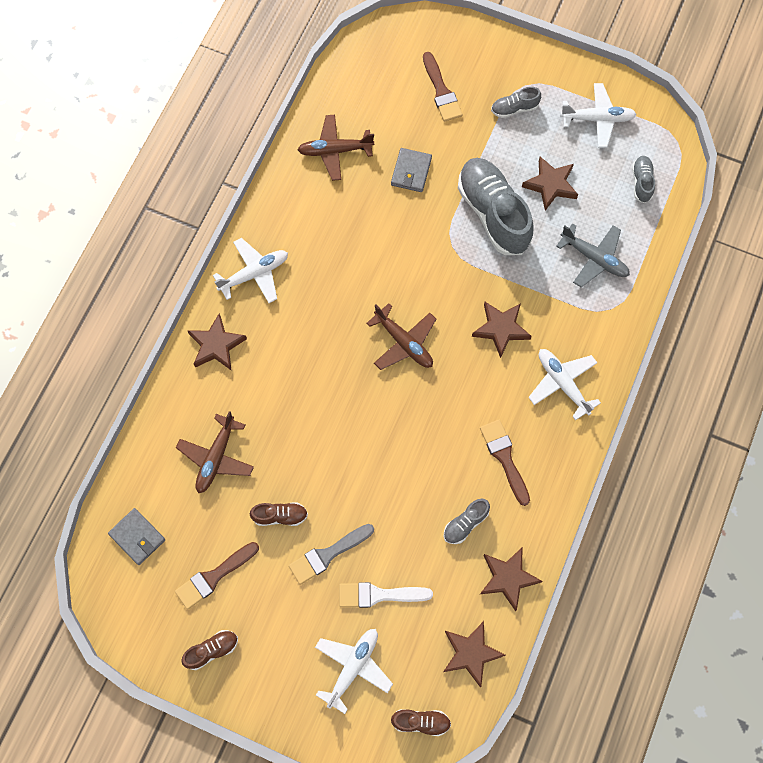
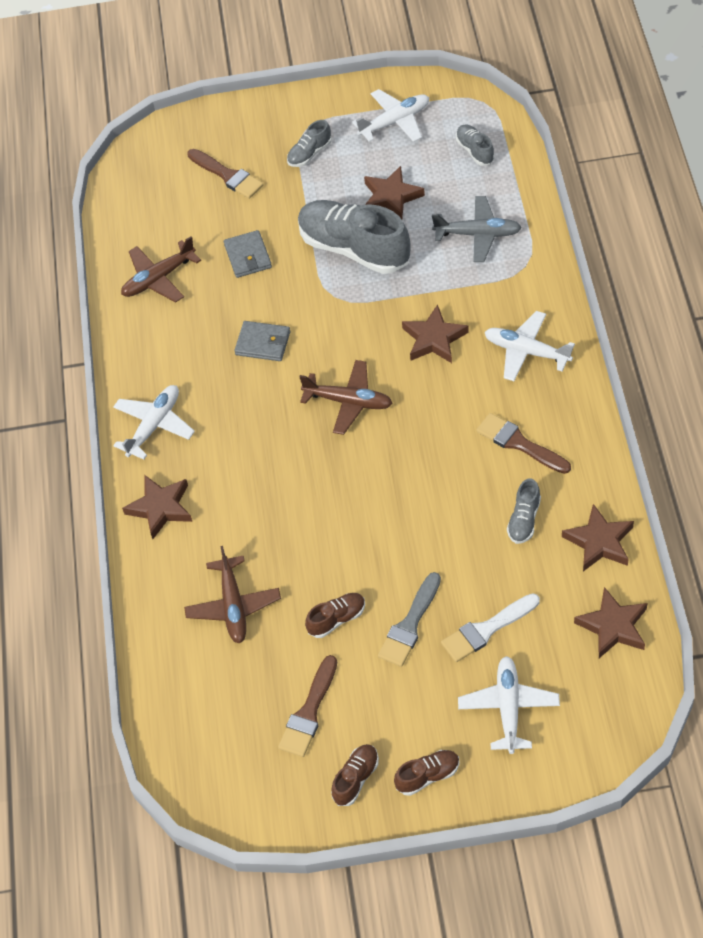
camera: 25 degrees left, 15 degrees down
grey wallet [108,508,165,565] -> grey wallet moved to [234,321,290,361]
brown shoe [391,709,451,736] -> brown shoe moved to [394,750,460,796]

